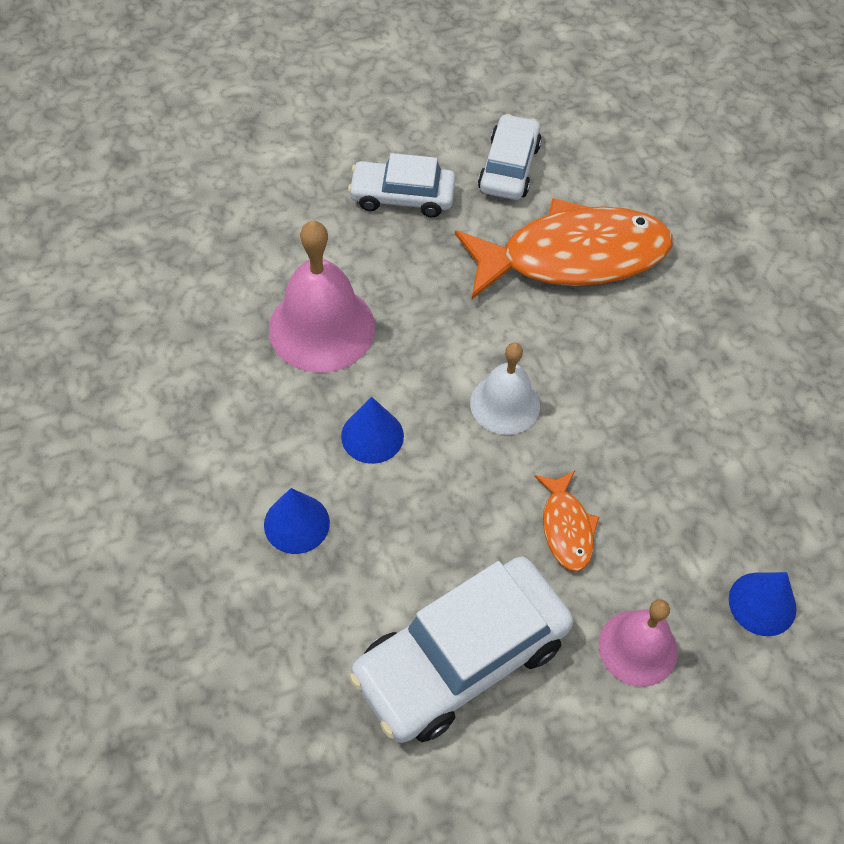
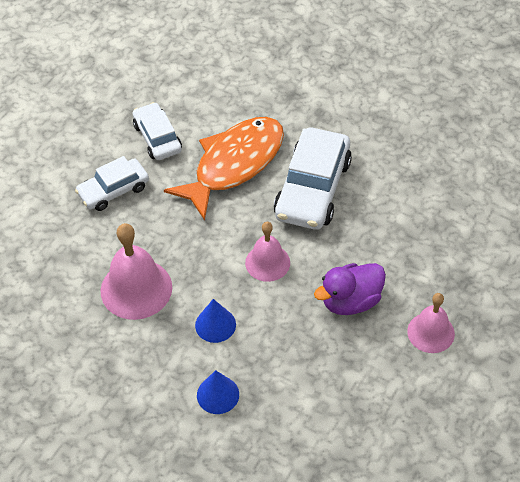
camera: 35 degrees left, 5 degrees down
white car [349,556,573,743] -> white car moved to [274,128,352,230]
white bell [470,343,540,435] -> pink bell [245,222,290,282]
orange fish [534,471,600,571] -> purple duck [314,263,386,315]
blue cone [729,572,797,636] -> none

